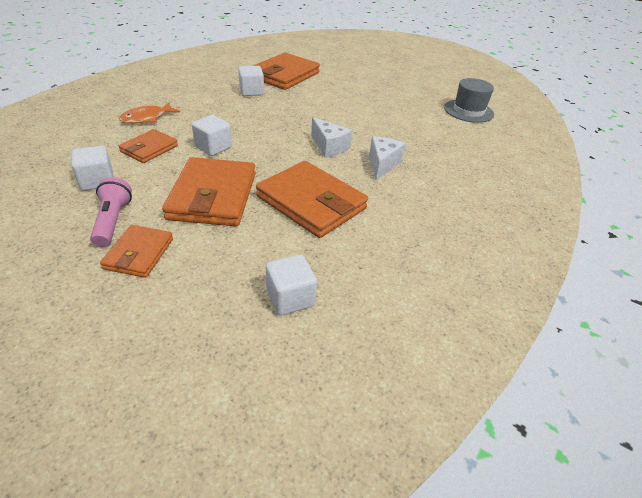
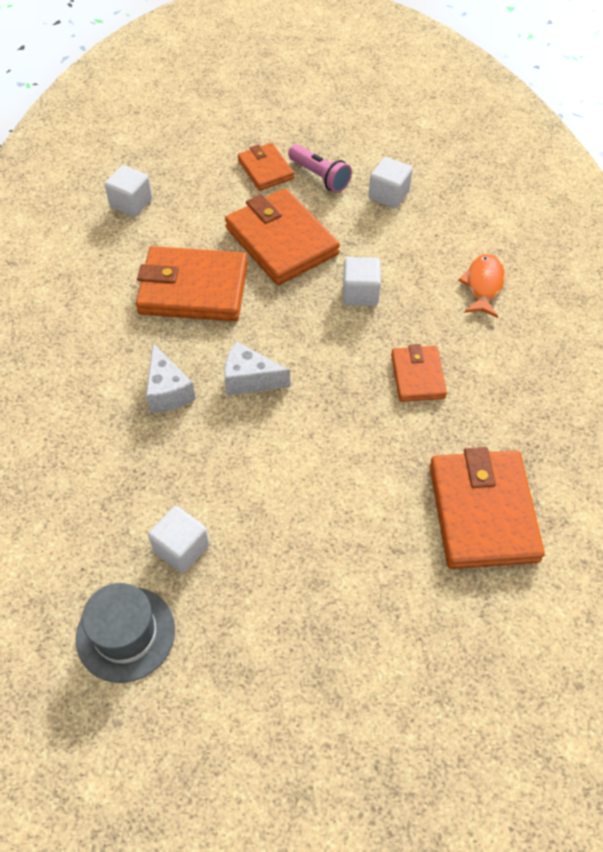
camera: 145 degrees right, 15 degrees up
orange wallet [119,129,178,163] -> orange wallet moved to [391,344,447,402]
white cube [238,66,264,96] -> white cube moved to [148,506,209,573]

